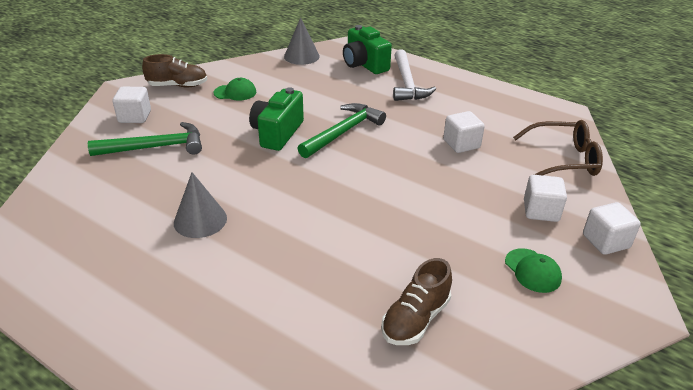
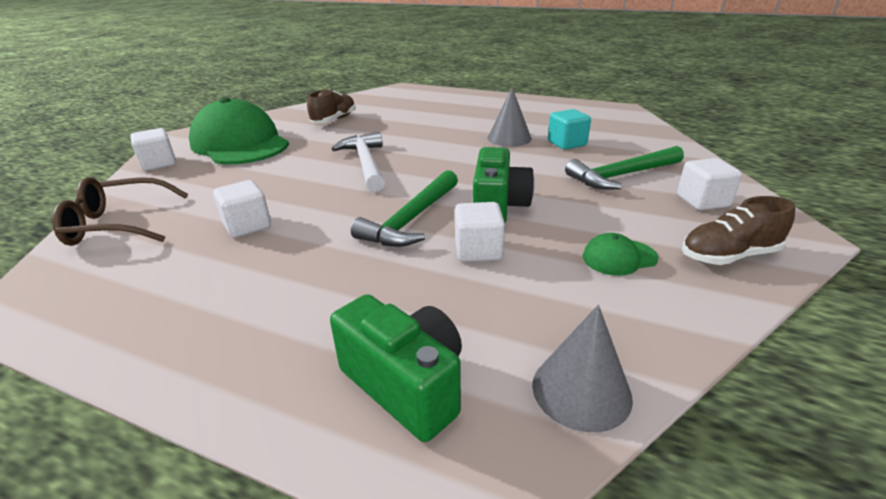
camera: 170 degrees right, 5 degrees down
white hammer [393,49,436,101] -> white hammer moved to [332,132,385,192]
green cap [505,248,562,293] -> green cap [189,97,289,164], size x2.47
white cube [524,175,567,222] -> white cube moved to [455,202,505,262]
none -> turquoise cube [548,109,591,150]

